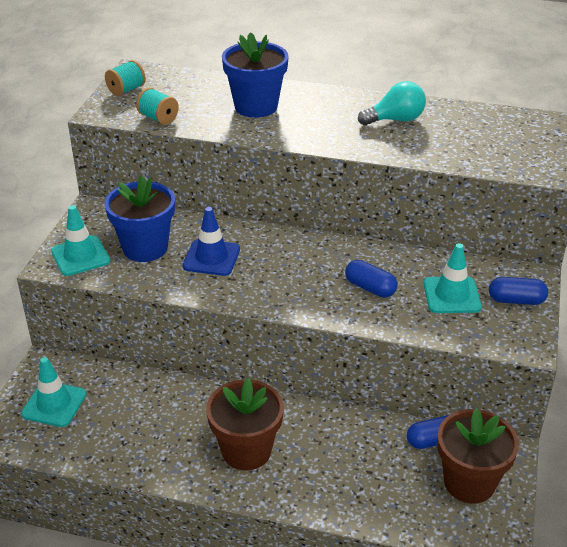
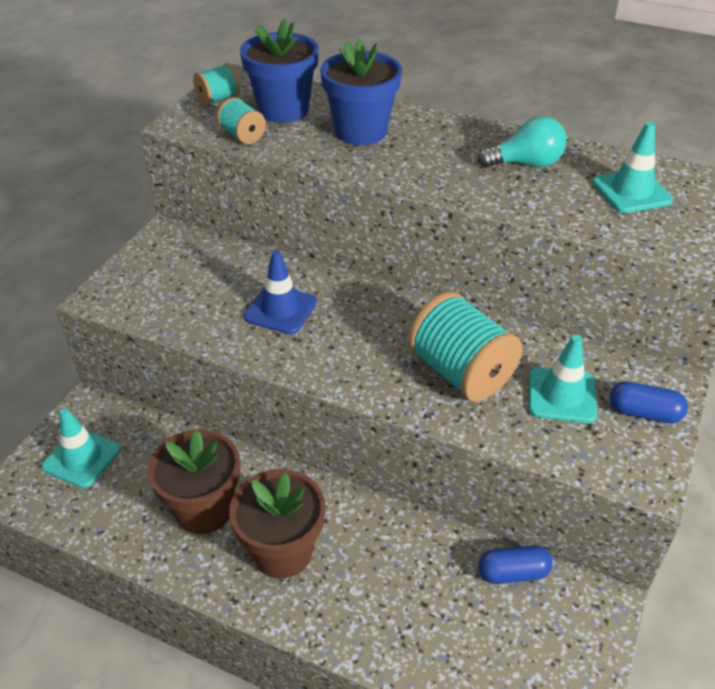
camera: 10 degrees right, 5 degrees up
turquoise traffic cone [51,205,110,276] -> turquoise traffic cone moved to [592,122,673,213]
blue flower pot [105,175,175,262] -> blue flower pot moved to [240,19,319,123]
blue capsule [345,260,398,298] -> turquoise spool [407,292,523,402]
brown flower pot [437,408,519,503] -> brown flower pot moved to [147,429,240,534]

